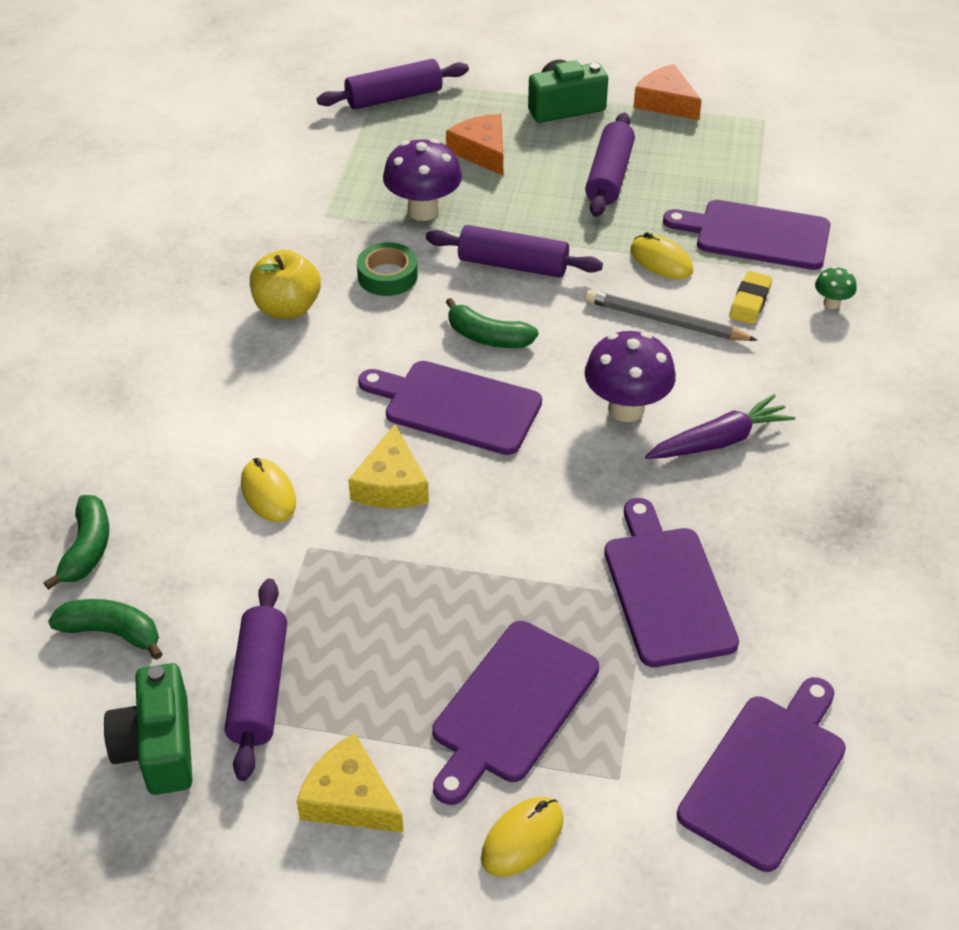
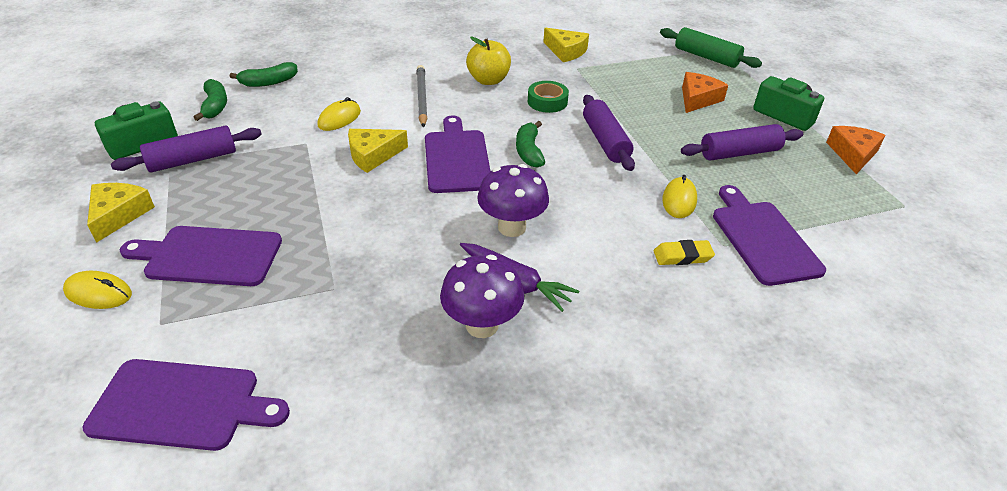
camera: 60 degrees right, 5 degrees down
purple rolling pin [317,59,469,110] -> green rolling pin [660,27,762,68]
purple mushroom [383,139,462,221] -> purple mushroom moved to [440,255,524,338]
grey pencil [585,290,758,341] -> grey pencil moved to [417,65,427,128]
purple cutting board [604,498,739,667] -> none
green mushroom [815,266,857,309] -> none
none -> yellow cheese [543,28,589,62]

